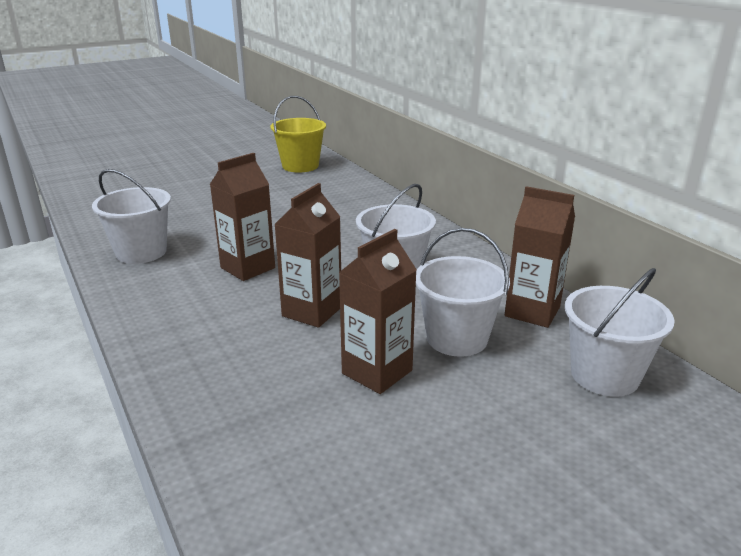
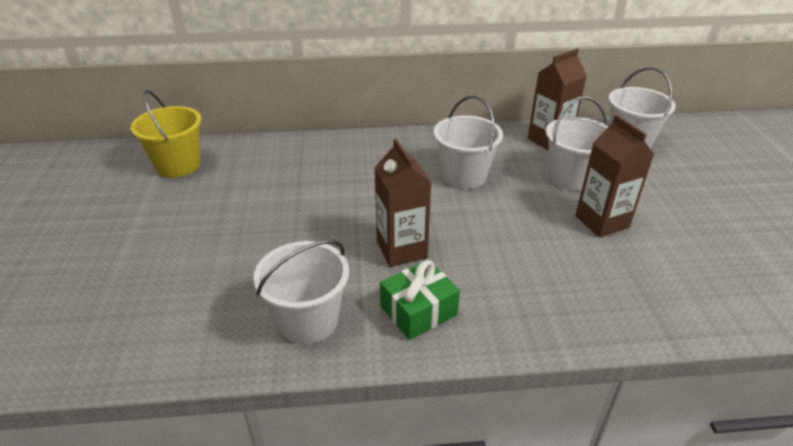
camera: 65 degrees left, 10 degrees up
brown carton [274,183,341,328] -> none
none -> green gift [380,260,460,340]

